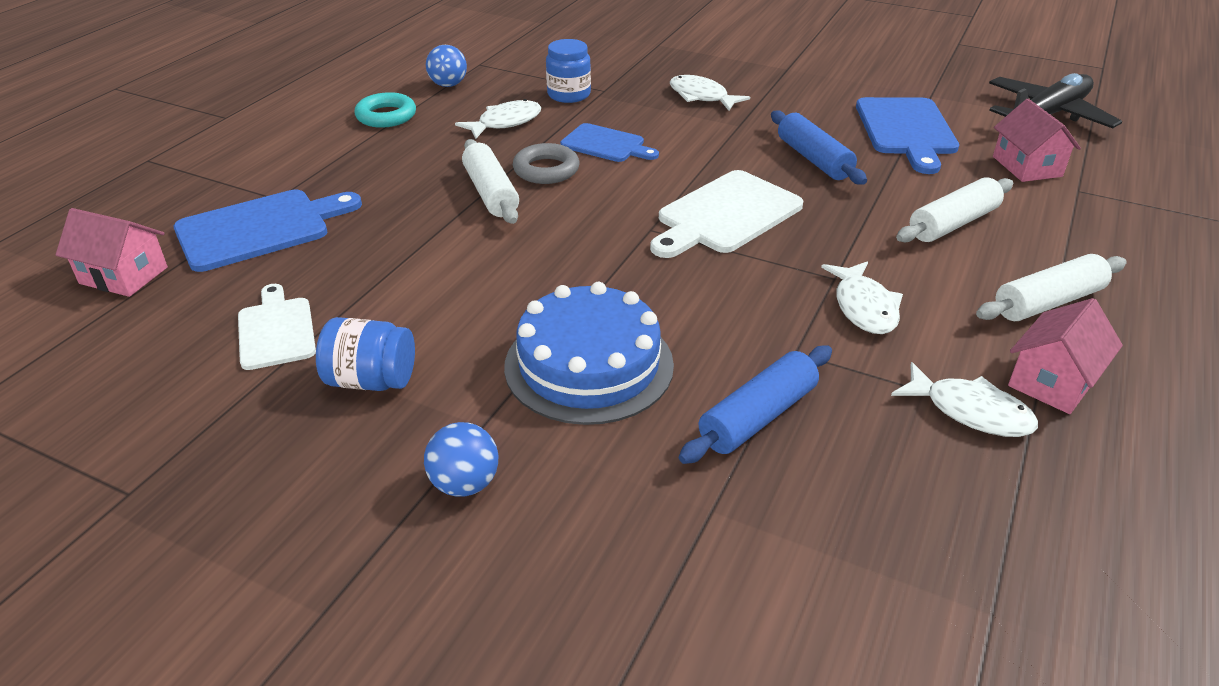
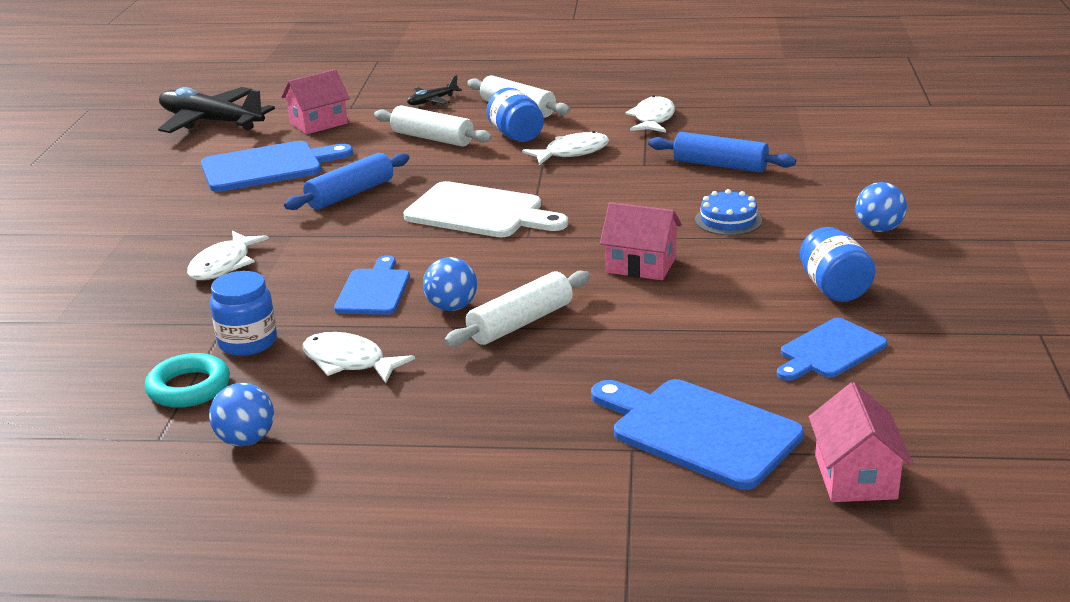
camera: 110 degrees left, 10 degrees down
white cutting board [238,284,316,370] -> blue cutting board [777,318,887,381]
turquoise ring [354,92,416,128] -> turquoise ring moved to [145,353,230,408]
blue cake [504,282,674,425] -> blue cake [695,189,762,235], size x0.51
grey ring [513,143,579,184] -> blue ball [423,257,477,311]
pink house [1008,298,1123,414] -> pink house moved to [600,202,682,280]
none -> black plane [407,75,462,105]
none -> blue jar [487,88,544,142]

